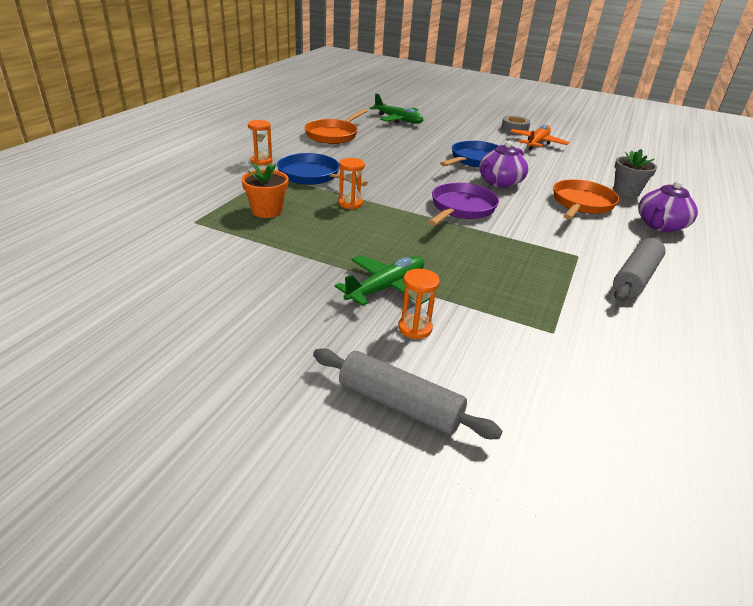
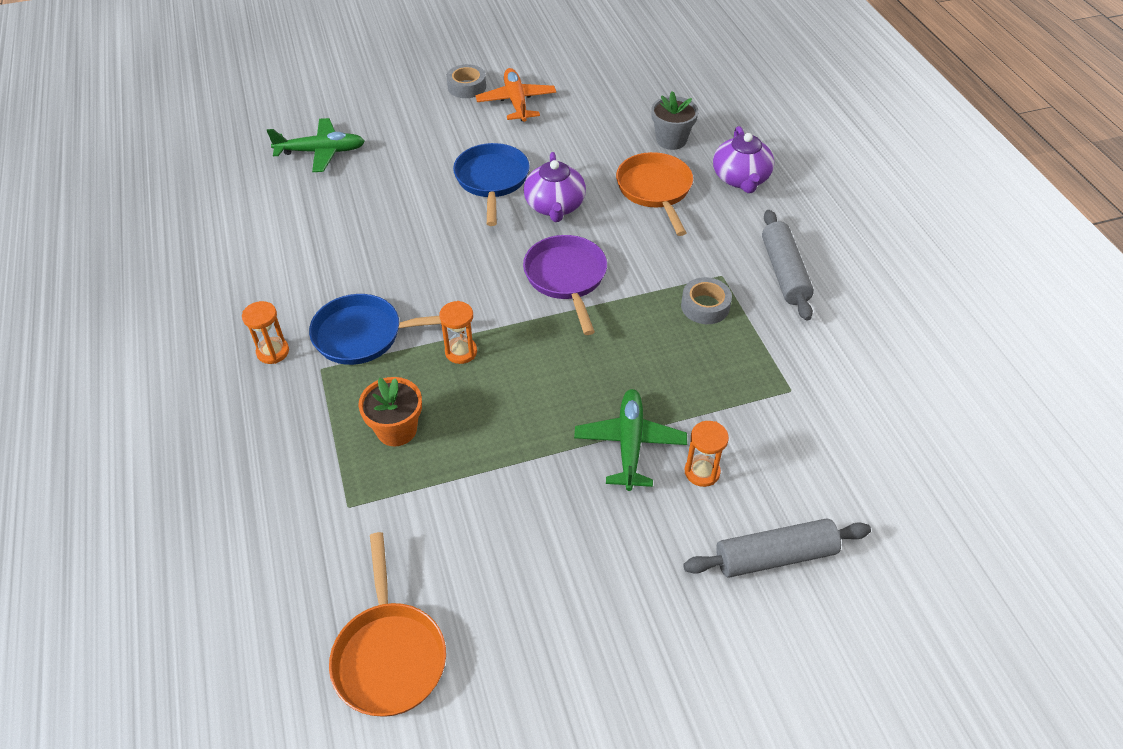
camera: 40 degrees left, 15 degrees up
orange pan [304,109,367,144] -> orange pan moved to [329,532,446,717]
none -> grey tape [681,277,732,324]

